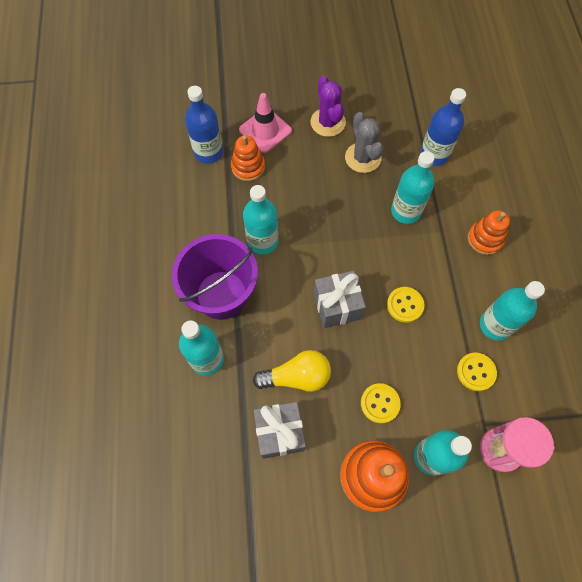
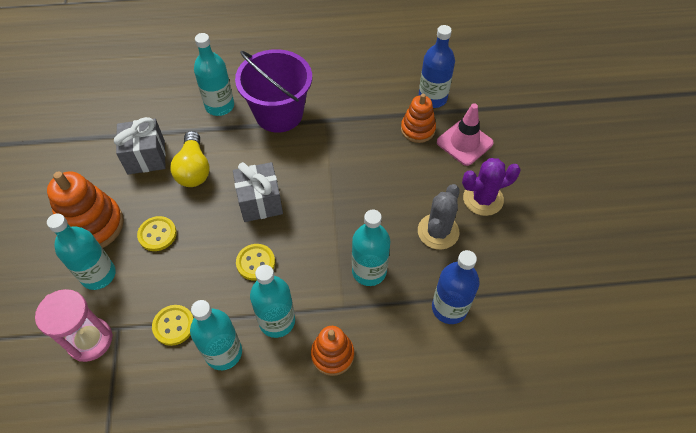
camera: 90 degrees right, 10 degrees down
turquoise bottle [243,185,278,255] -> turquoise bottle moved to [250,265,295,338]
grey cactus [345,112,383,173] -> grey cactus turned 45 degrees counterclockwise [418,184,460,250]

